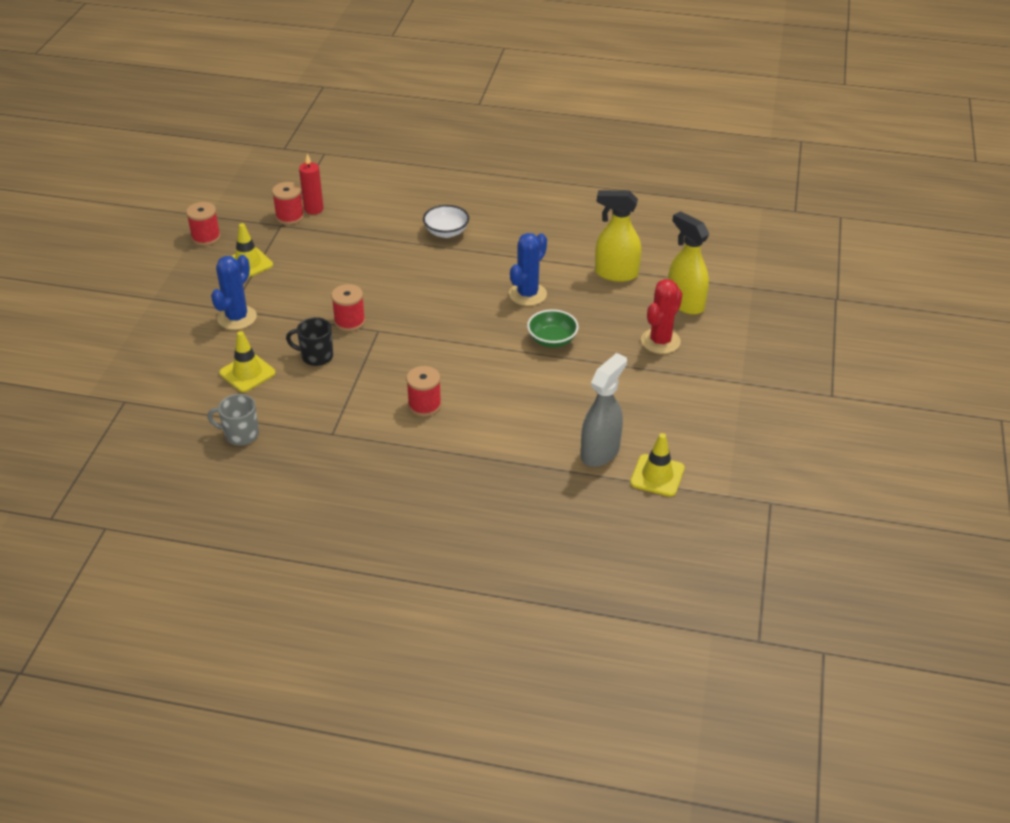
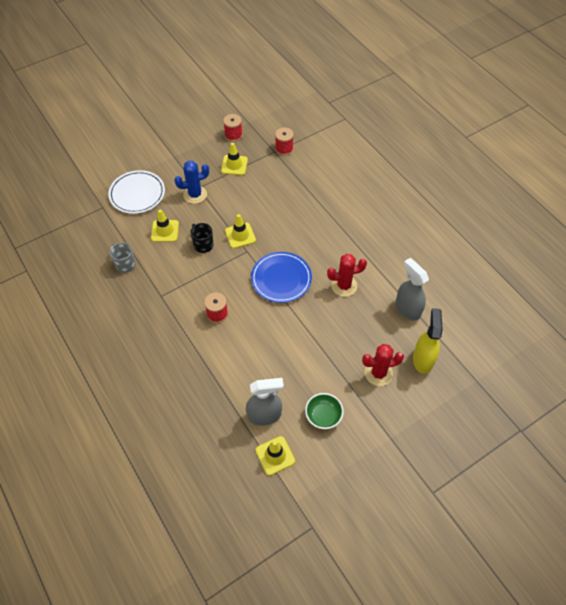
camera: 45 degrees right, 15 degrees up
red candle [299,154,324,214] -> none
red spool [331,284,365,331] -> yellow traffic cone [225,214,256,249]
white bowl [423,205,469,238] -> none
blue cactus [509,233,547,306] -> red cactus [327,254,367,297]
green bowl [527,309,579,348] -> green bowl moved to [305,393,344,429]
yellow spray bottle [595,190,641,282] -> grey spray bottle [396,258,429,321]
none -> white plate [108,170,165,214]
none -> blue plate [251,252,312,303]

